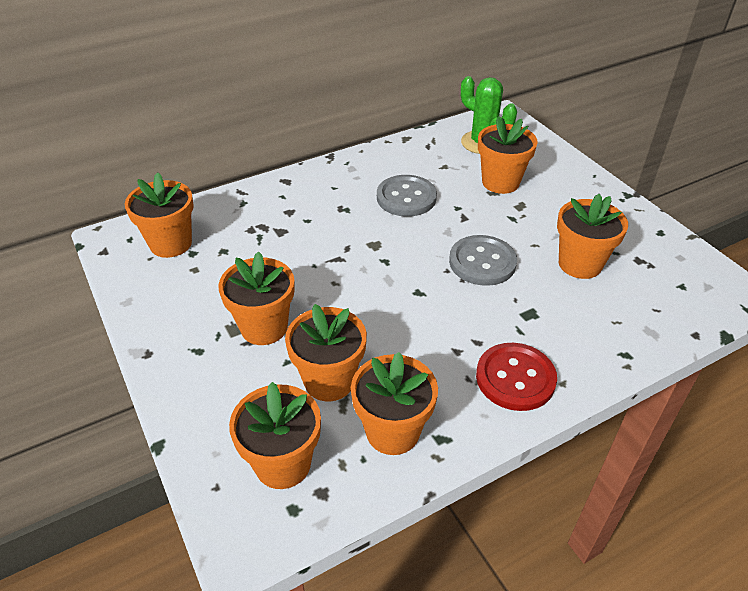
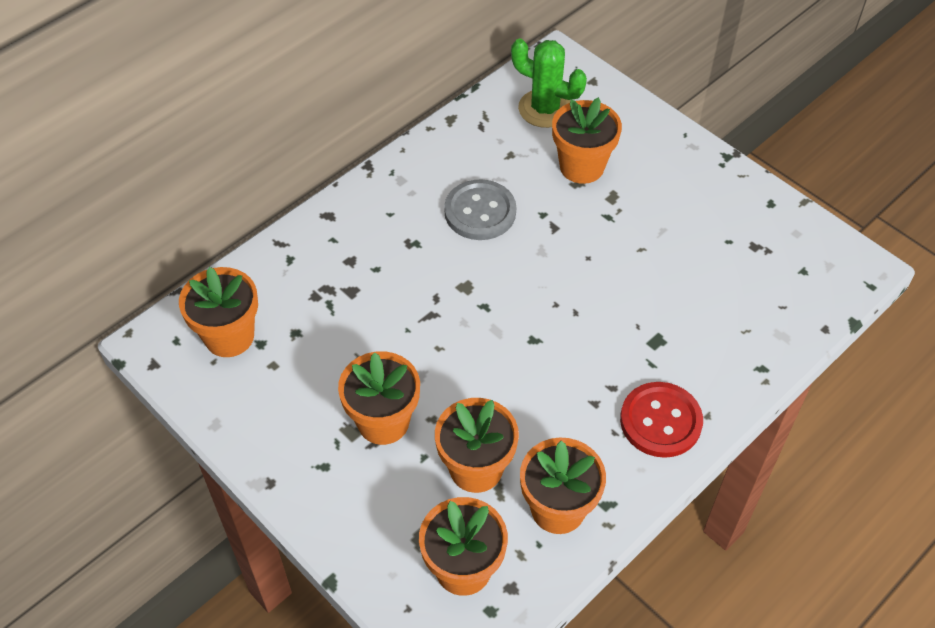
camera: 15 degrees left, 10 degrees up
grey button [449,235,517,286] -> none
orange flower pot [557,194,628,279] -> none

